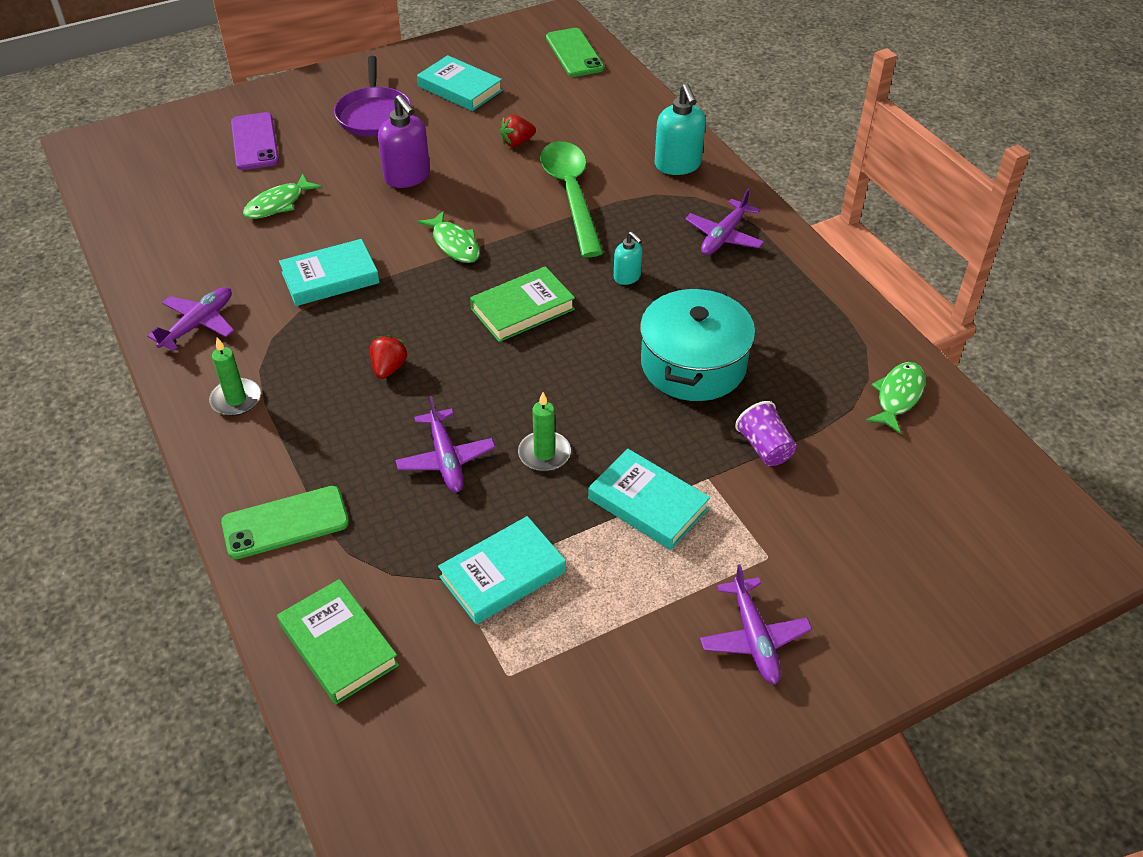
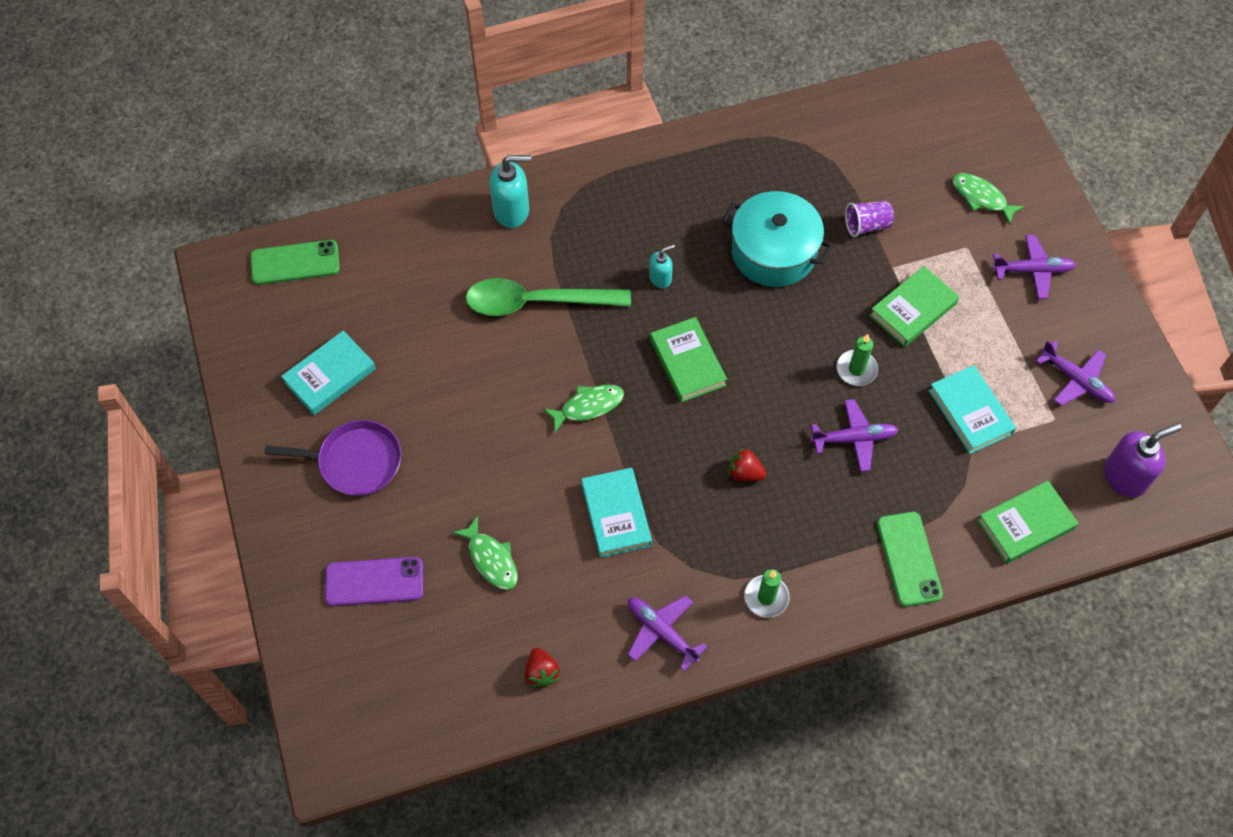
camera: 80 degrees left, 15 degrees up
purple soap dispenser [378,95,430,188] -> purple soap dispenser moved to [1104,423,1182,497]
red strawberry [500,115,536,147] -> red strawberry moved to [525,647,560,688]
turquoise book [588,449,710,550] -> green book [869,266,959,347]
purple plane [685,188,764,255] -> purple plane moved to [1036,340,1115,406]
green fish [866,362,925,434] -> green fish moved to [952,173,1025,225]

